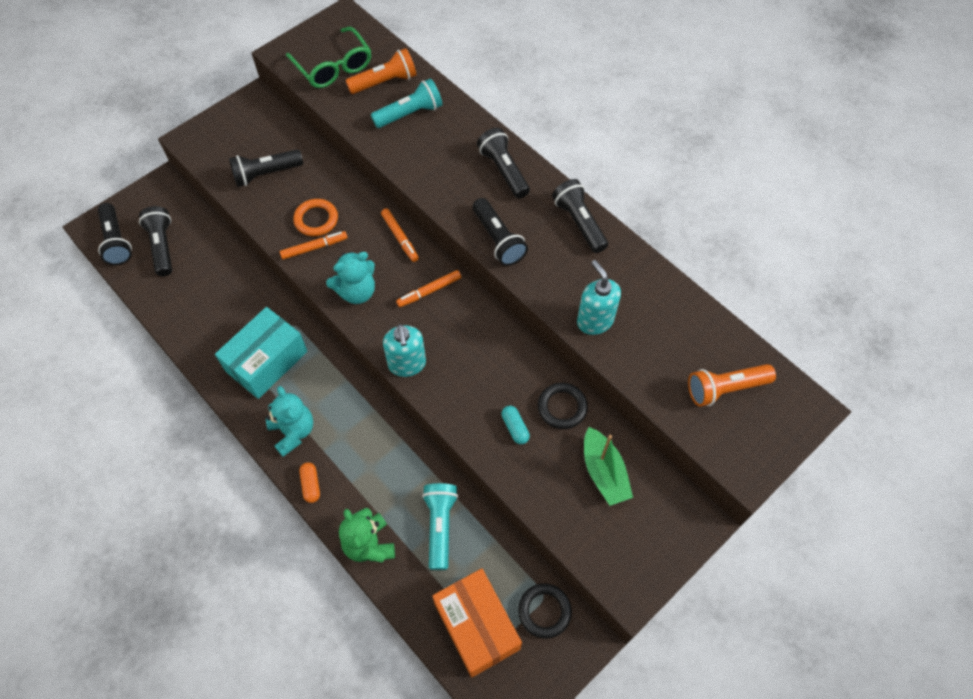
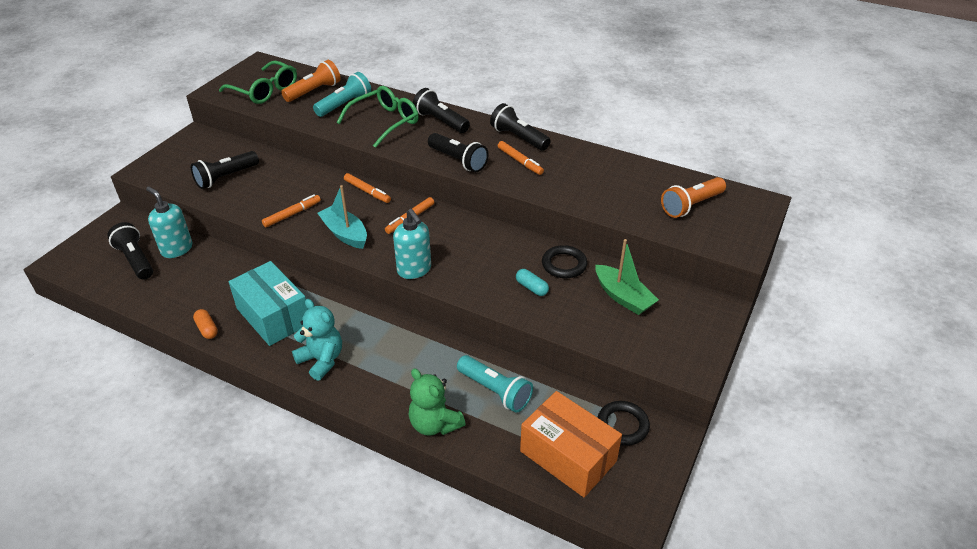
camera: 20 degrees left, 20 degrees down
black flashlight [98,203,132,265] -> none
turquoise box [215,307,308,399] -> turquoise box turned 60 degrees counterclockwise [228,261,308,346]
orange ring [293,199,338,236] -> none
orange capsule [299,462,320,503] -> orange capsule moved to [193,309,218,339]
turquoise teddy bear [326,252,375,304] -> turquoise boat [317,185,367,249]
turquoise flashlight [422,483,458,570] -> turquoise flashlight turned 150 degrees clockwise [457,355,533,413]
turquoise soap dispenser [577,260,621,335] -> turquoise soap dispenser moved to [146,187,193,258]
none -> green glasses [337,86,419,148]
none -> orange marker [498,141,544,175]

